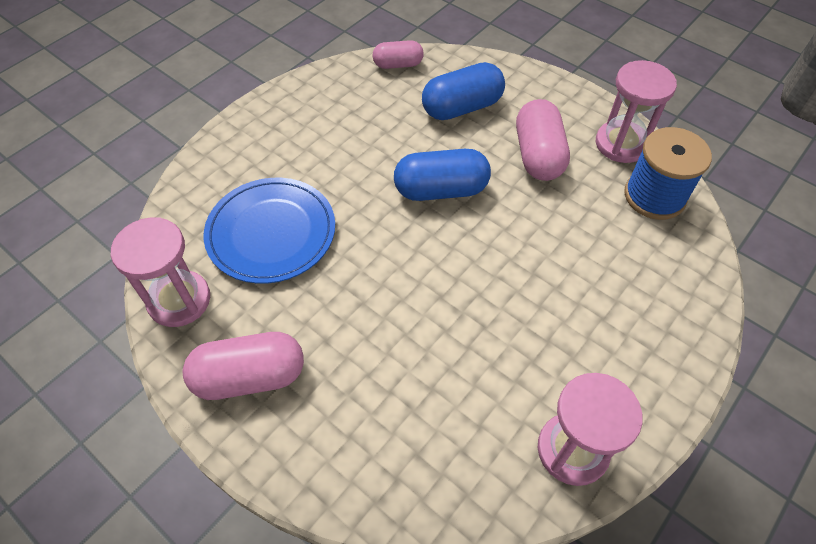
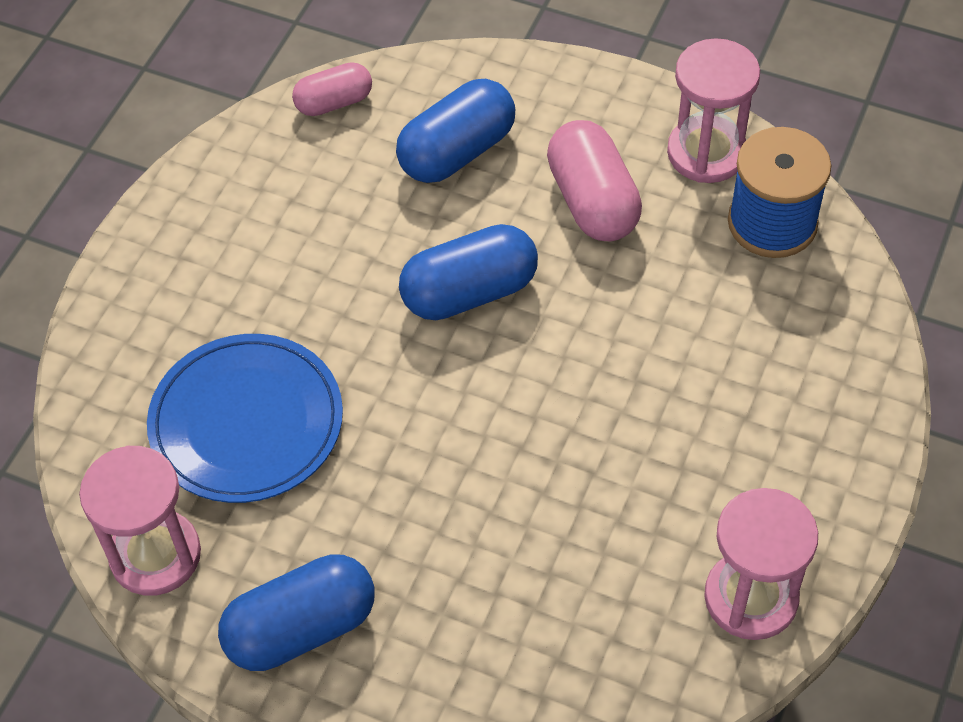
camera: 15 degrees left, 0 degrees up
pink capsule [183,332,304,400] -> blue capsule [218,554,375,671]

